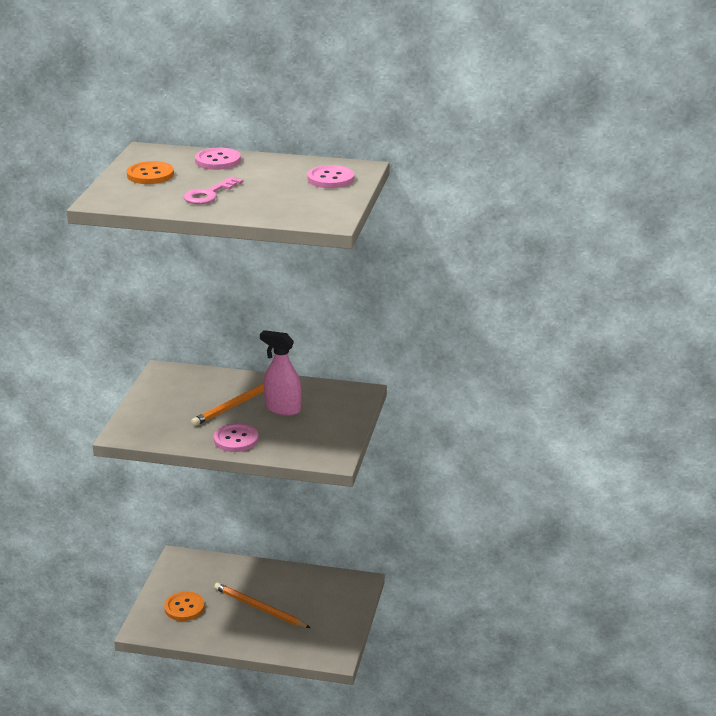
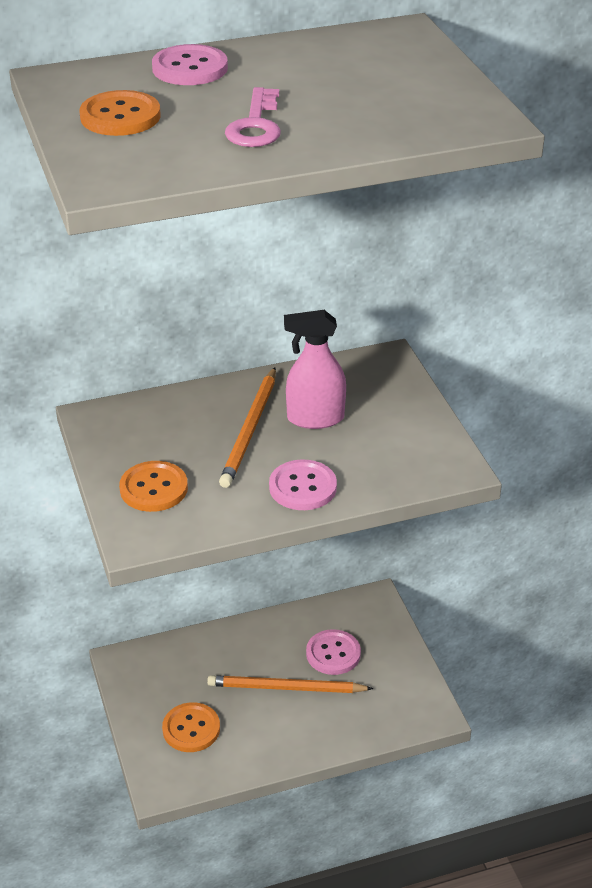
camera: 30 degrees left, 10 degrees up
pink button [307,165,354,188] -> pink button moved to [306,629,361,675]
none -> orange button [119,461,188,512]

